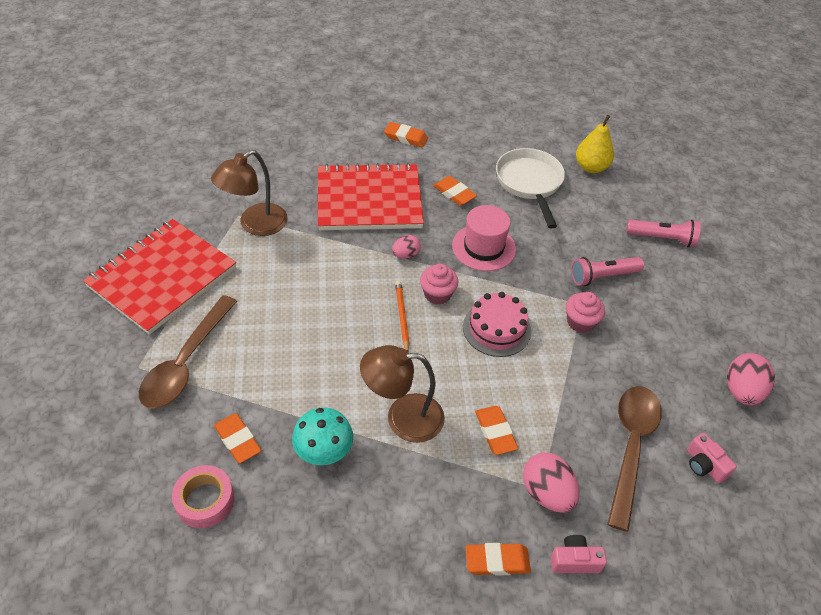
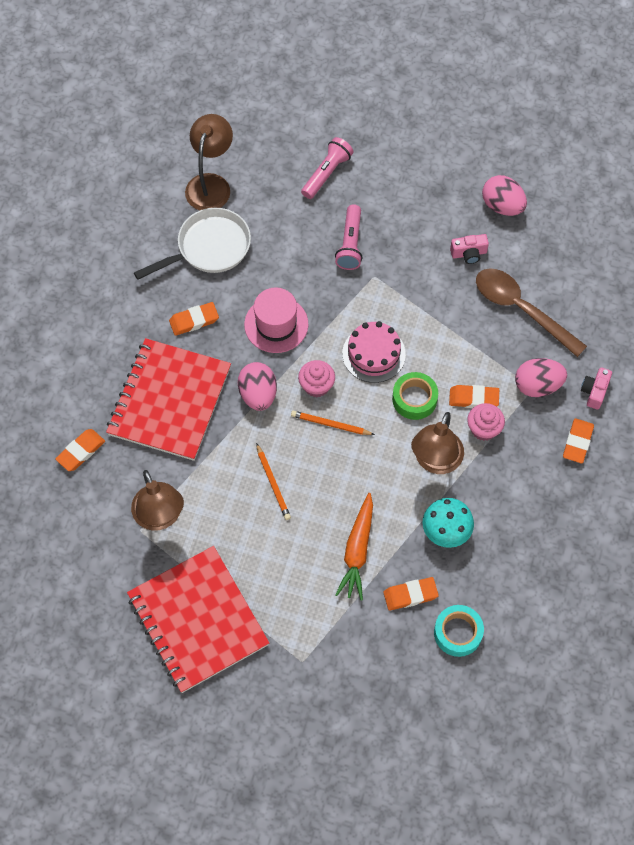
camera: 65 degrees left, 15 degrees up
brown spoon [139,295,237,409] -> none
pink tape [172,465,234,528] -> turquoise tape [434,605,484,657]
orange eraser [384,122,428,147] -> orange eraser moved to [55,429,105,471]
pink egg [392,235,421,259] -> pink egg [238,362,277,411], size x1.66
white pan [496,148,565,228] -> white pan turned 135 degrees clockwise [134,208,251,280]
pink cupcake [566,292,605,333] -> pink cupcake moved to [467,403,505,441]
yellow pear [576,115,614,173] -> brown lamp [185,114,233,210]
pink camera [687,433,737,484] -> pink camera moved to [450,234,489,264]
none -> orange pencil [256,443,291,520]
none -> orange carrot [335,493,373,600]
none -> green tape [392,372,438,420]

